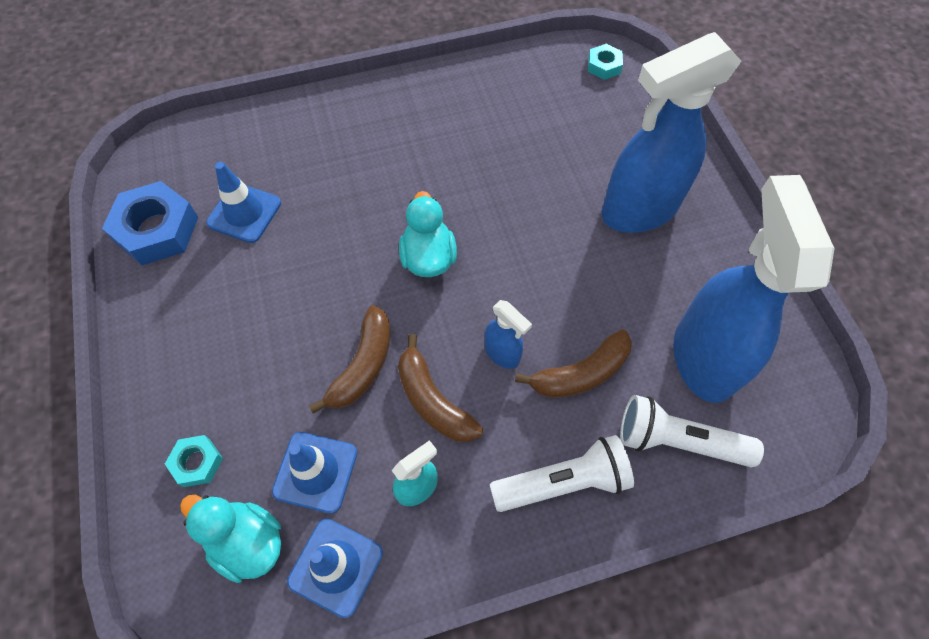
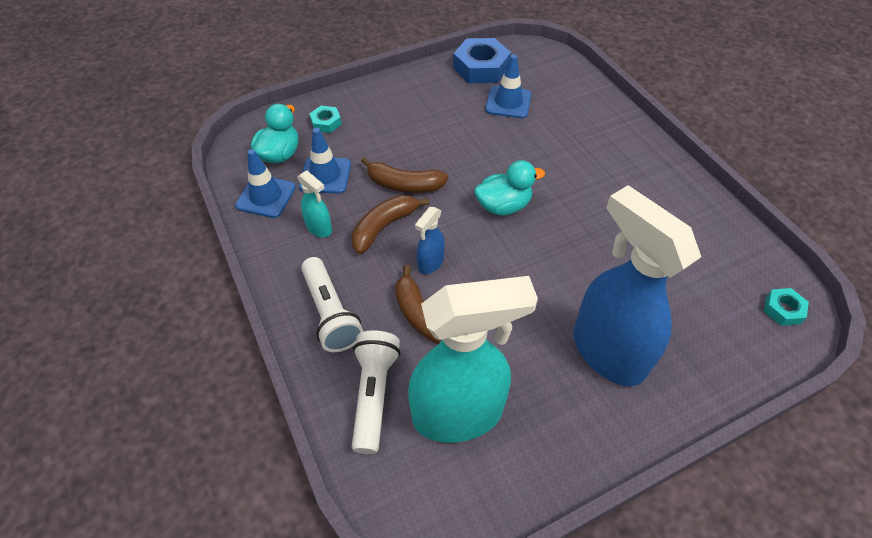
camera: 80 degrees right, 10 degrees down
blue spray bottle [673,175,835,403] -> turquoise spray bottle [408,276,538,443]

